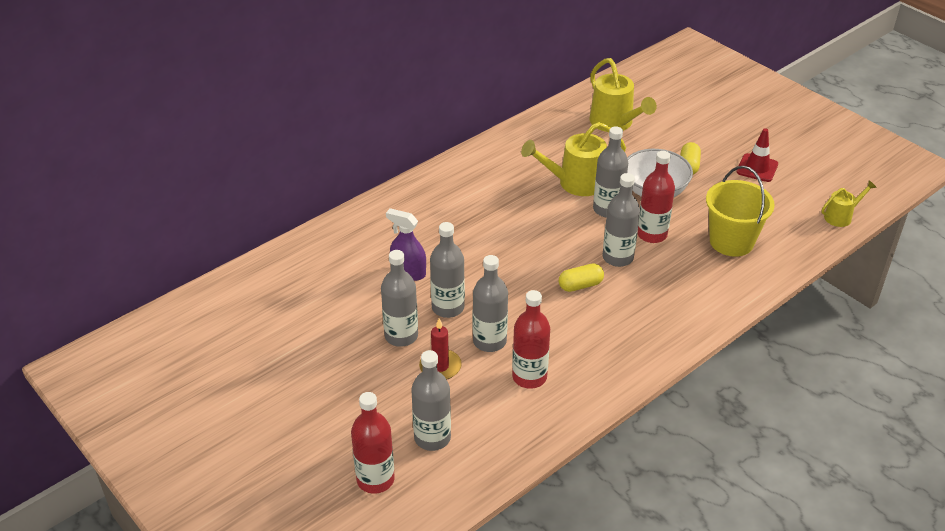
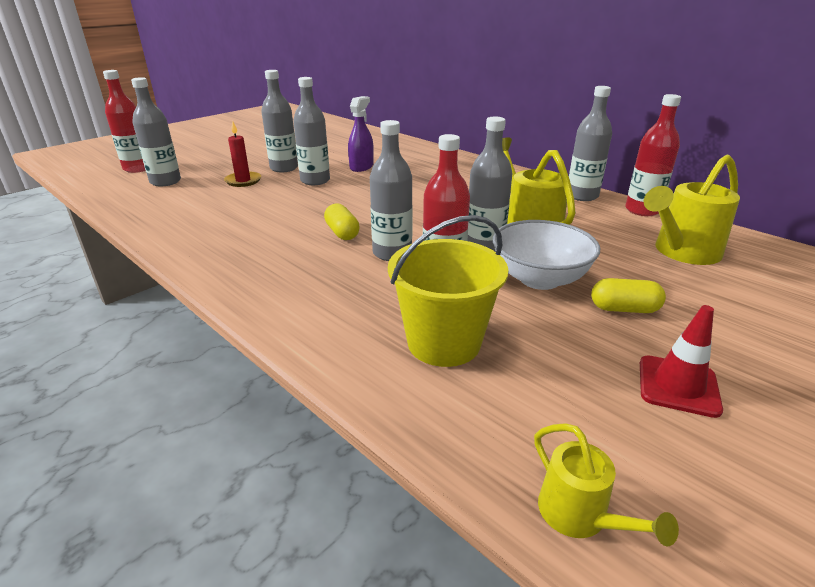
camera: 85 degrees right, 10 degrees down
grey bottle [473,255,508,352] -> grey bottle moved to [569,86,612,201]
red bottle [512,290,550,389] -> red bottle moved to [625,94,681,216]

